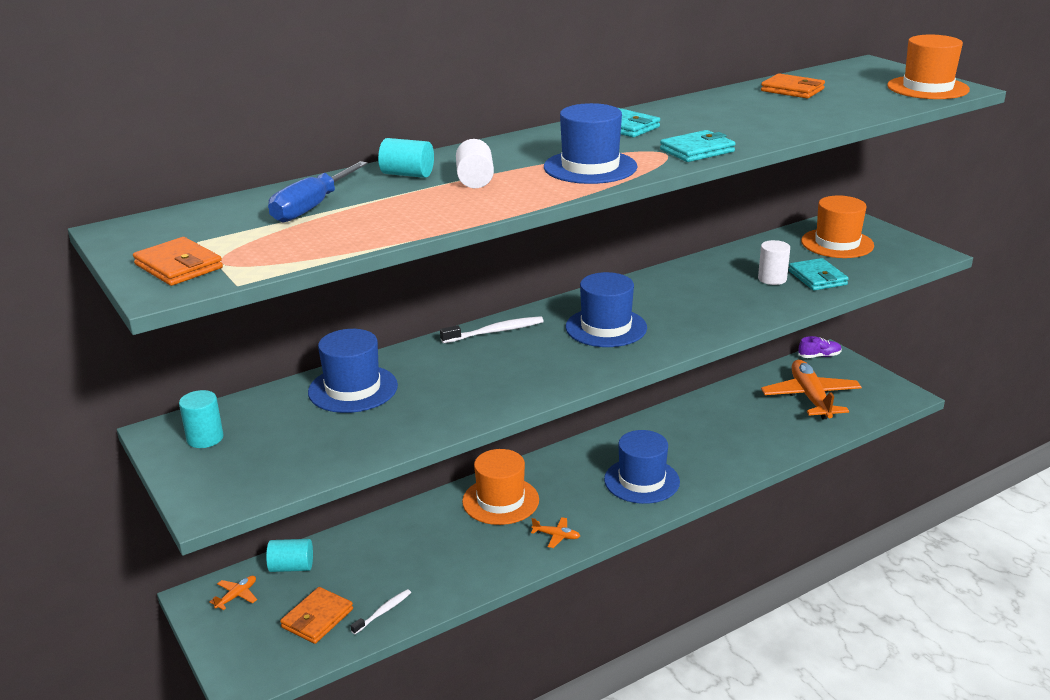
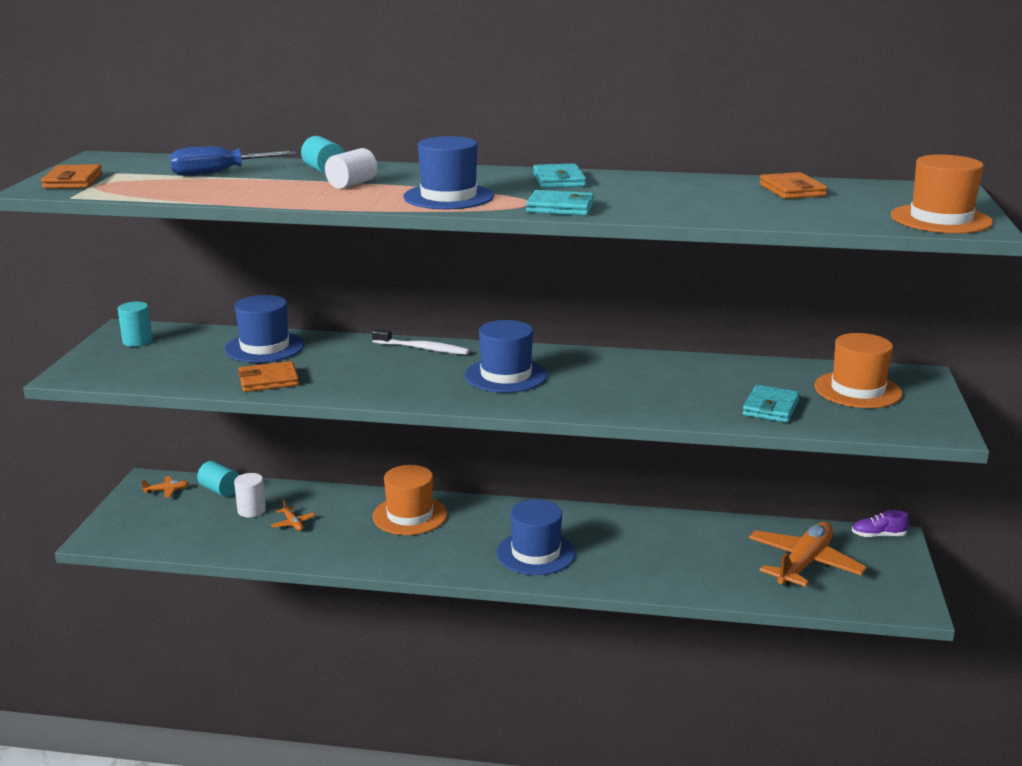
camera: 40 degrees right, 5 degrees down
orange wallet [280,587,353,644] -> orange wallet moved to [238,361,299,392]
white toothbrush [350,589,411,634] -> none
orange plane [531,517,580,548] -> orange plane moved to [271,500,315,531]
white cylinder [758,240,790,285] -> white cylinder moved to [234,473,266,518]
purple shoe [799,336,842,358] -> purple shoe turned 150 degrees clockwise [852,510,909,538]

